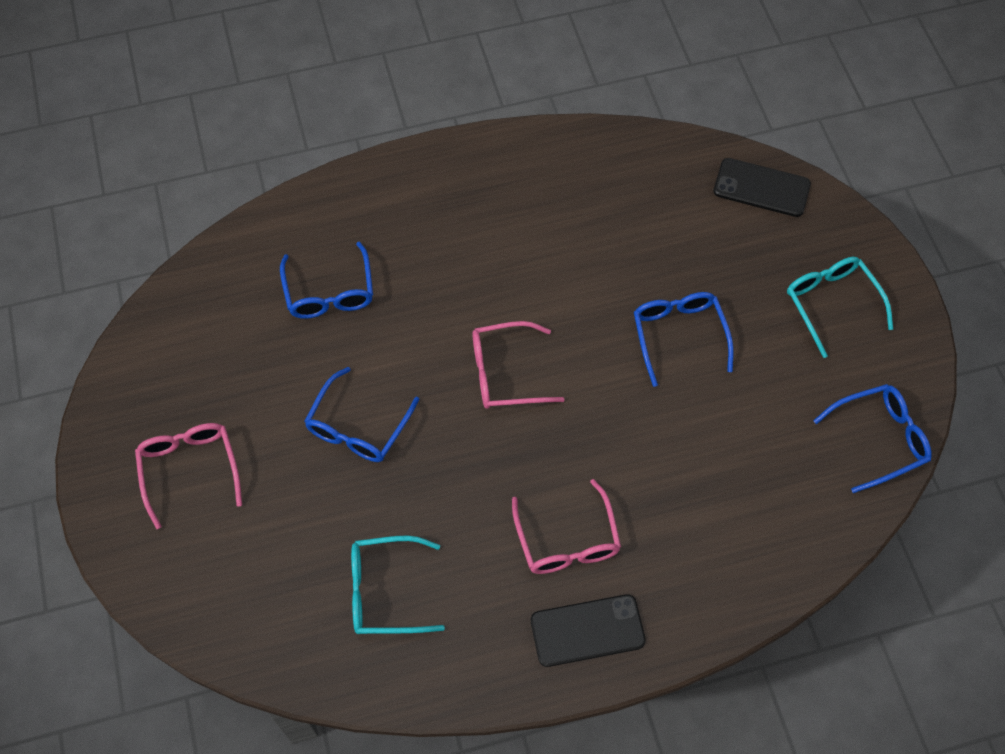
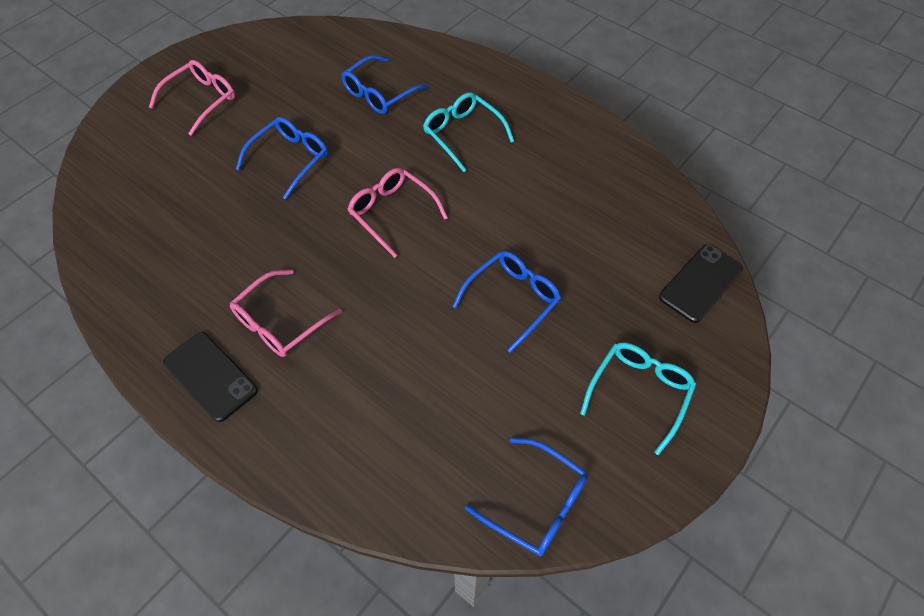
camera: 55 degrees right, 5 degrees down
blue glasses [304,367,419,462] -> blue glasses turned 135 degrees clockwise [236,117,328,199]
turquoise glasses [351,536,445,634] -> turquoise glasses moved to [423,92,514,172]
black phone [713,158,811,217] -> black phone turned 60 degrees clockwise [659,244,743,323]

